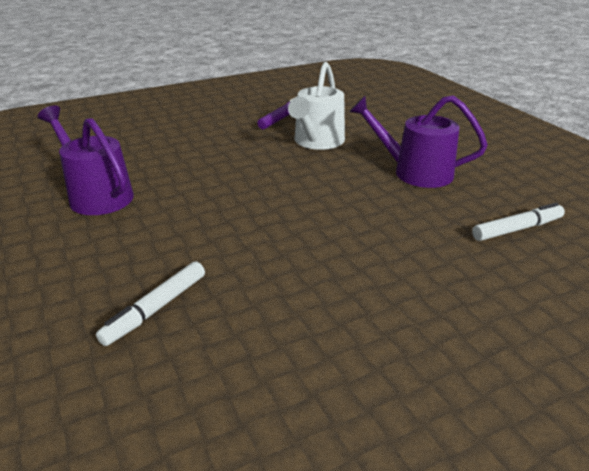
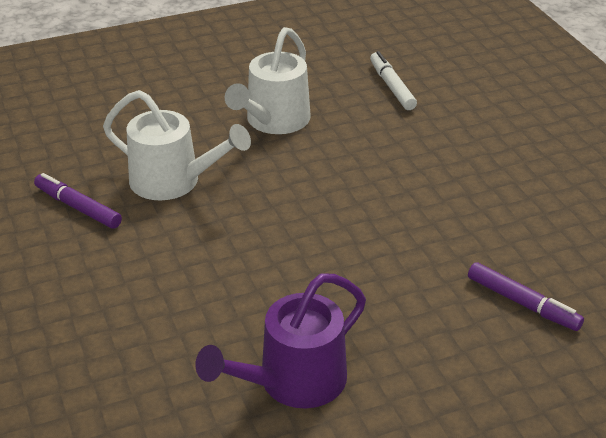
camera: 85 degrees left, 5 degrees up
white marker [96,261,205,346] -> purple marker [468,262,584,331]
purple watering can [349,95,488,188] -> white watering can [225,27,311,134]

